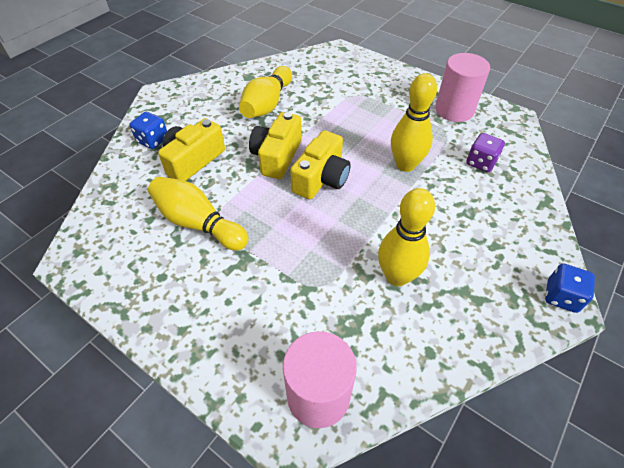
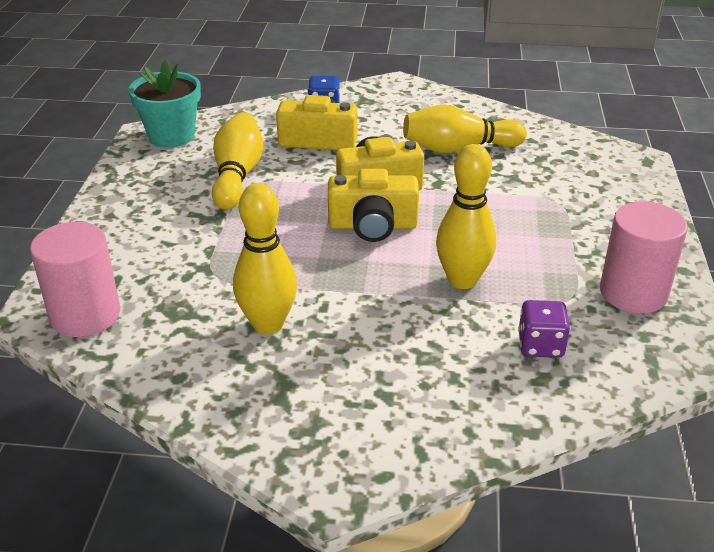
camera: 60 degrees right, 15 degrees down
blue dice [545,263,595,313] -> none
none -> turquoise flower pot [128,60,201,148]

